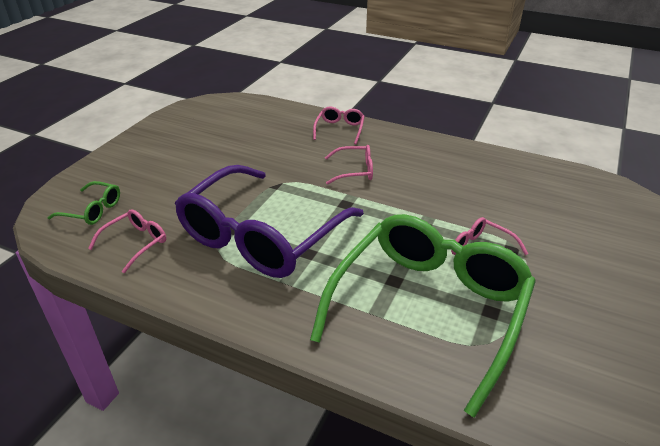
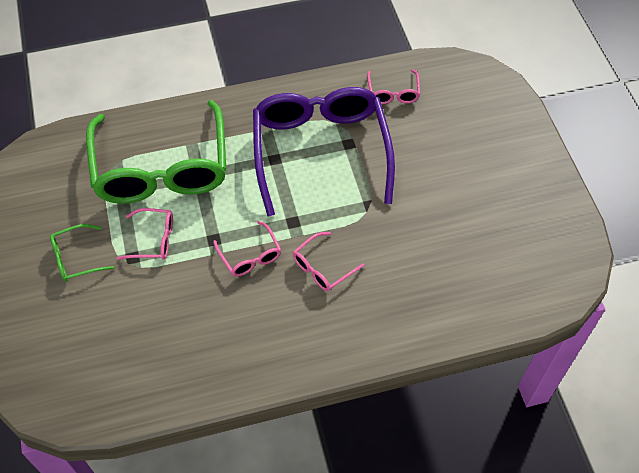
camera: 140 degrees right, 20 degrees up
green glasses [47,181,120,225] -> green glasses moved to [50,224,114,282]
pink glasses [313,107,365,144] -> pink glasses moved to [213,221,281,276]

